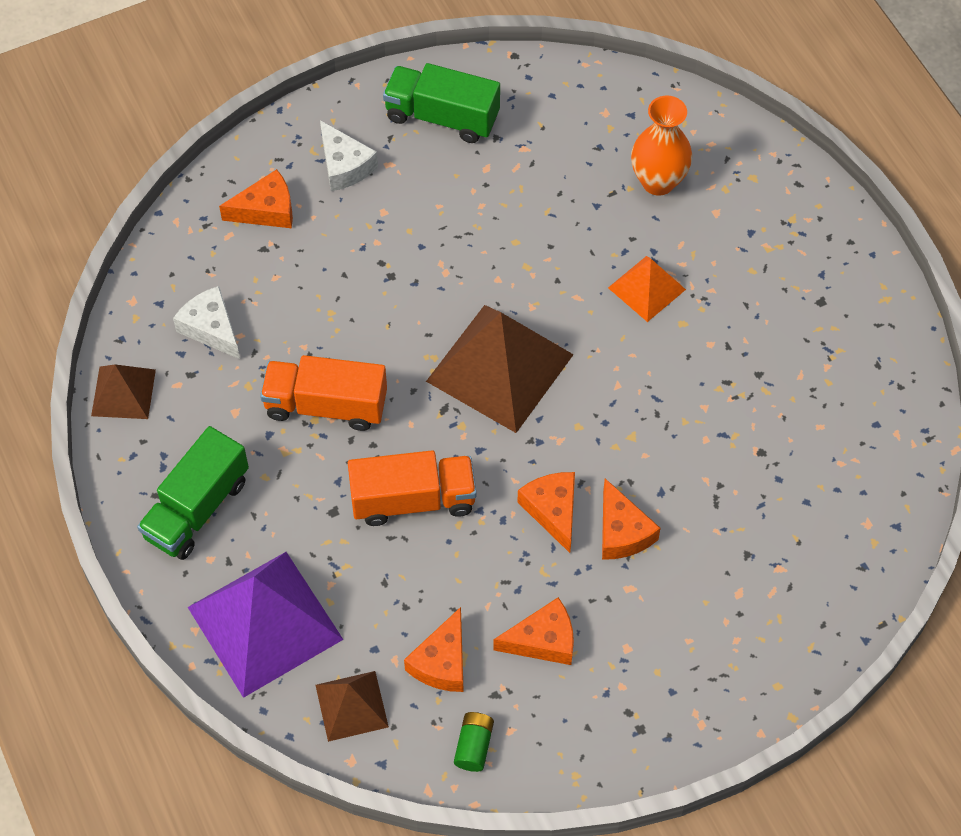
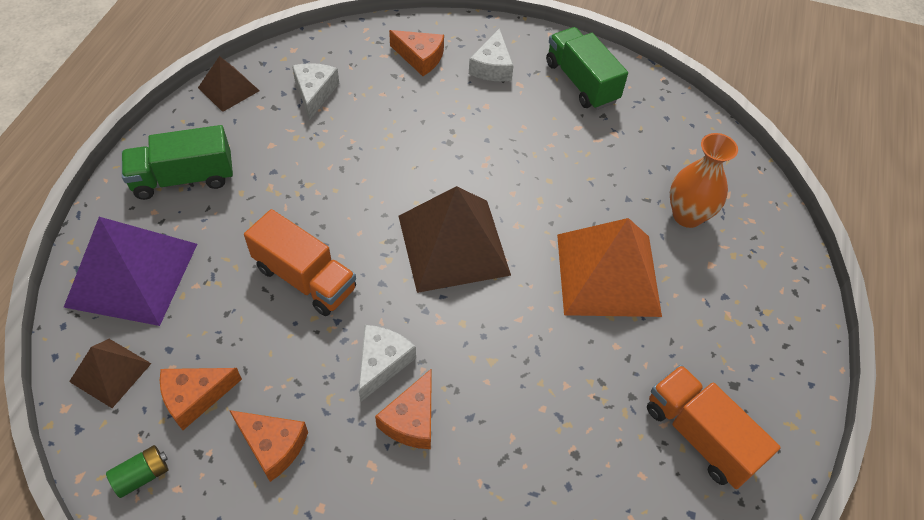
camera: 40 degrees right, 5 degrees down
orange truck [260,355,387,431] -> orange truck moved to [647,365,781,489]
orange cheese [517,472,575,553] -> white cheese [359,325,416,402]
orange pyramid [608,256,686,322] -> orange pyramid [557,218,662,317], size x1.89

